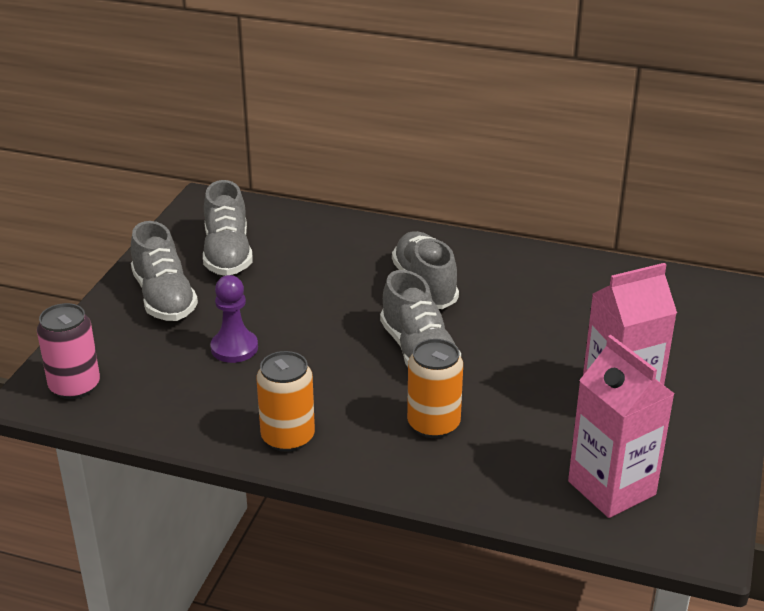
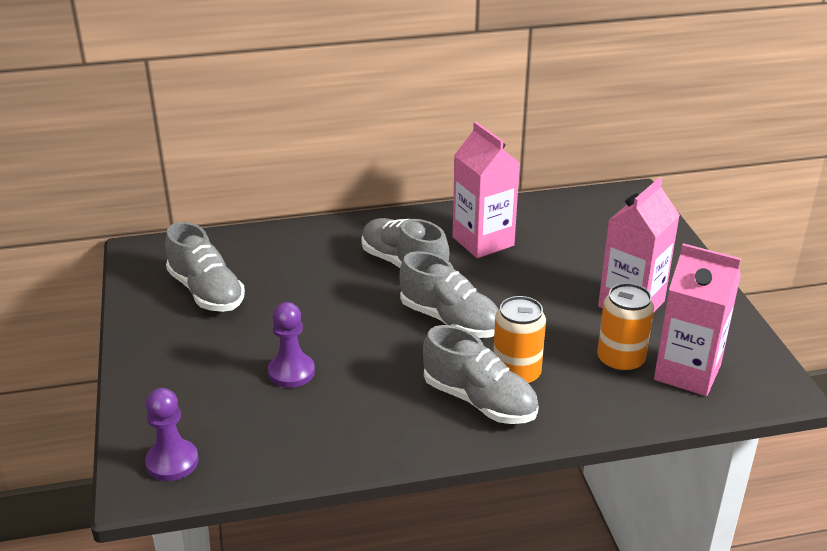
camera: 30 degrees left, 0 degrees up
pink can [37,303,100,399] -> purple pawn [145,388,199,481]
grey shoe [131,221,198,321] -> grey shoe moved to [423,325,539,424]
orange can [256,351,315,452] -> orange can moved to [597,283,654,373]
none -> pink carton [452,122,520,258]

